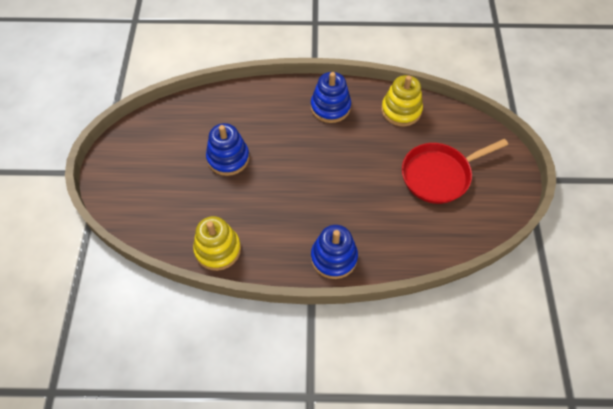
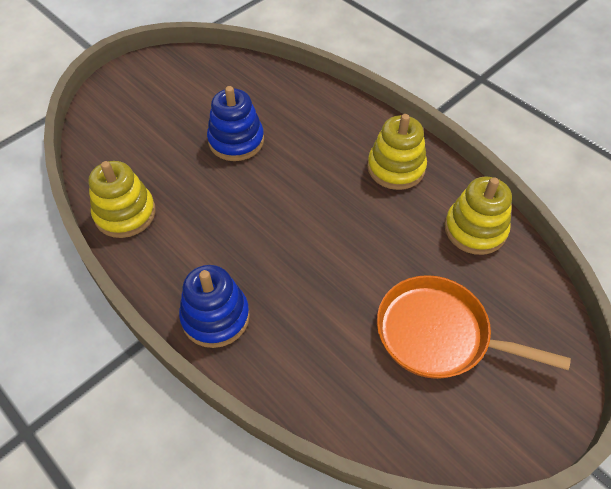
camera: 45 degrees right, 5 degrees down
blue stacking toy [311,72,351,123] -> yellow stacking toy [367,114,427,190]
red pan [402,139,508,204] -> orange pan [377,275,571,379]

